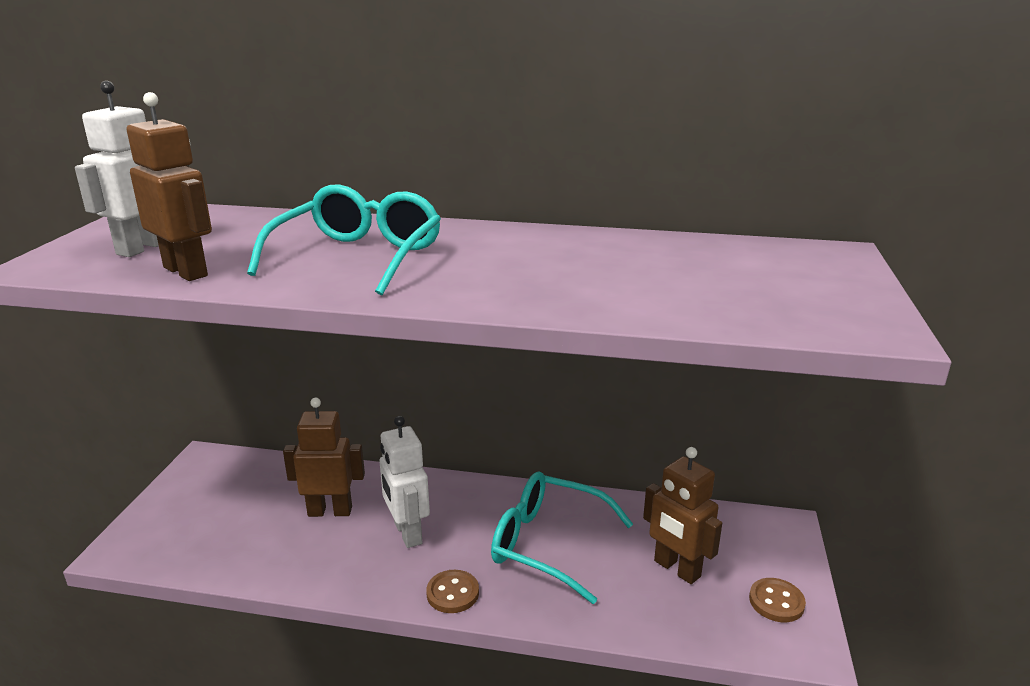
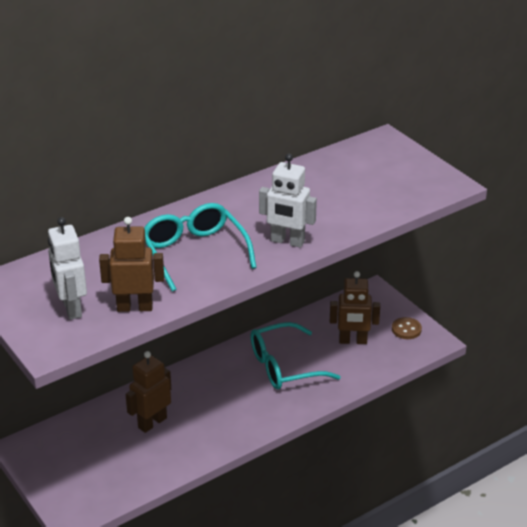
camera: 45 degrees left, 10 degrees up
white robot [379,416,430,548] -> white robot moved to [259,154,317,248]
brown button [426,570,479,613] -> none

